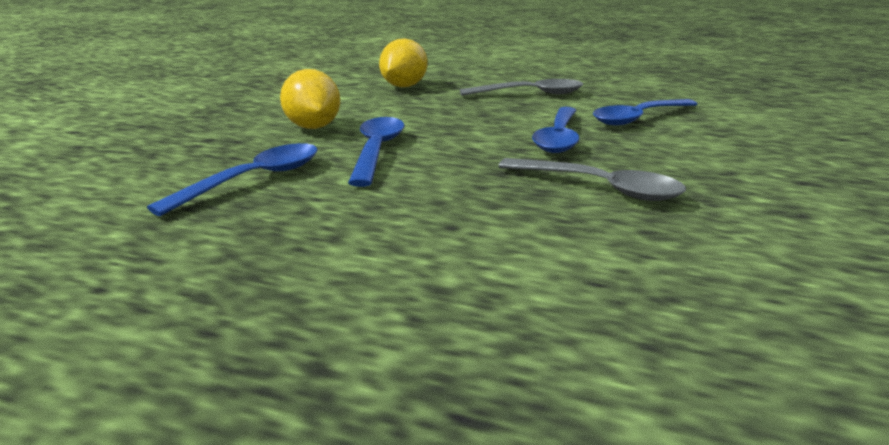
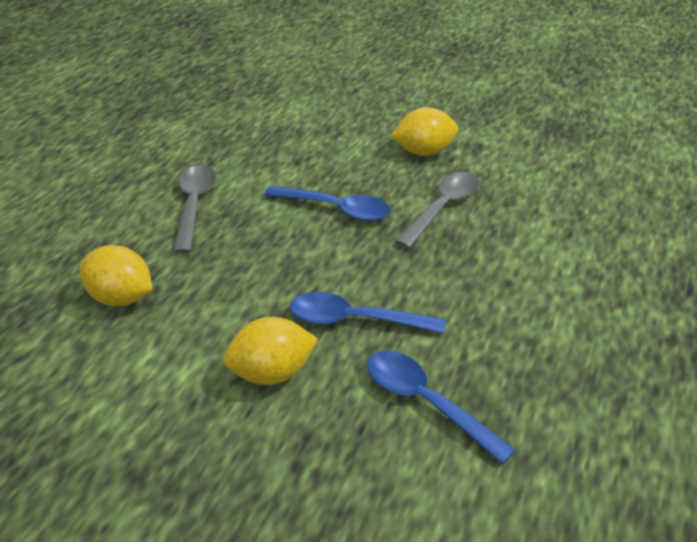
camera: 85 degrees left, 15 degrees up
blue spoon [593,99,697,126] -> none
none -> yellow lemon [391,107,458,156]

